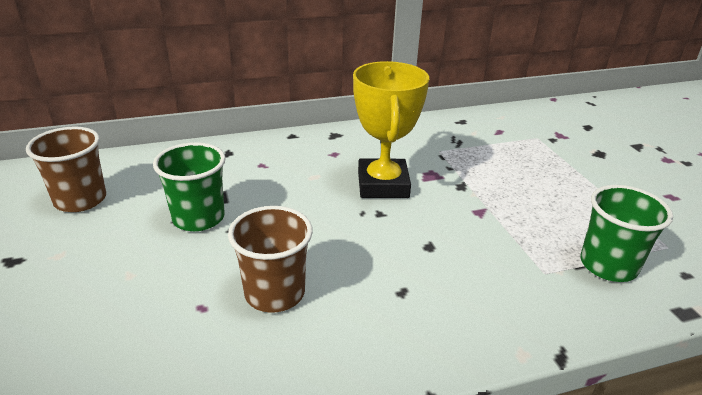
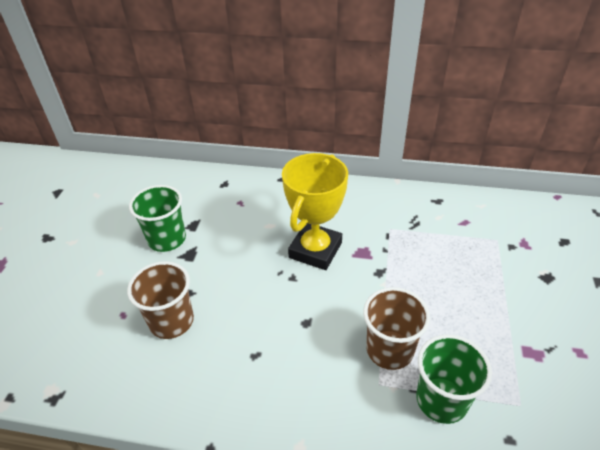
camera: 30 degrees right, 10 degrees up
brown cup [26,126,106,212] -> brown cup moved to [363,287,430,370]

